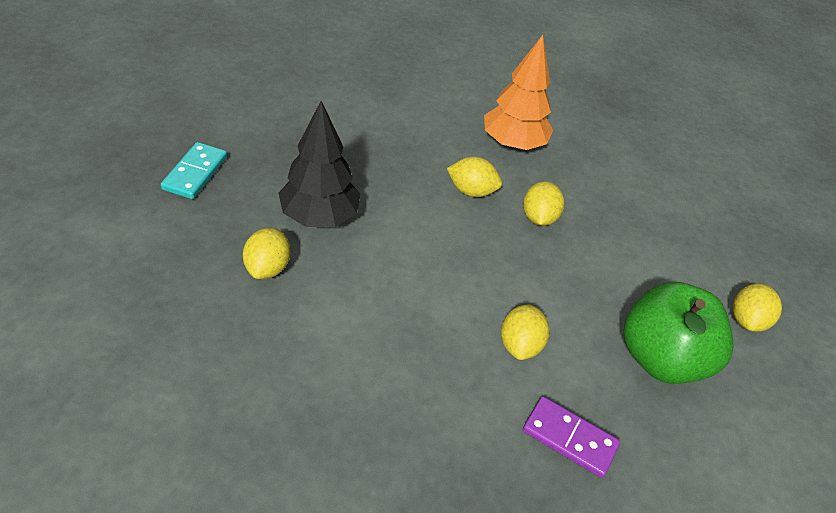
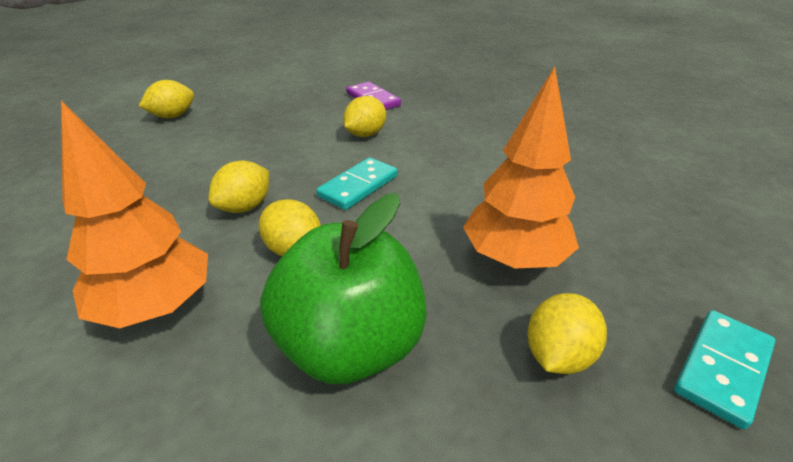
camera: 150 degrees left, 10 degrees down
yellow lemon [243,228,290,279] -> yellow lemon moved to [528,293,607,374]
black tree [278,101,360,227] -> orange tree [463,66,579,268]
green apple [623,282,734,384] -> green apple moved to [260,193,427,384]
none -> turquoise domino [316,157,398,210]

